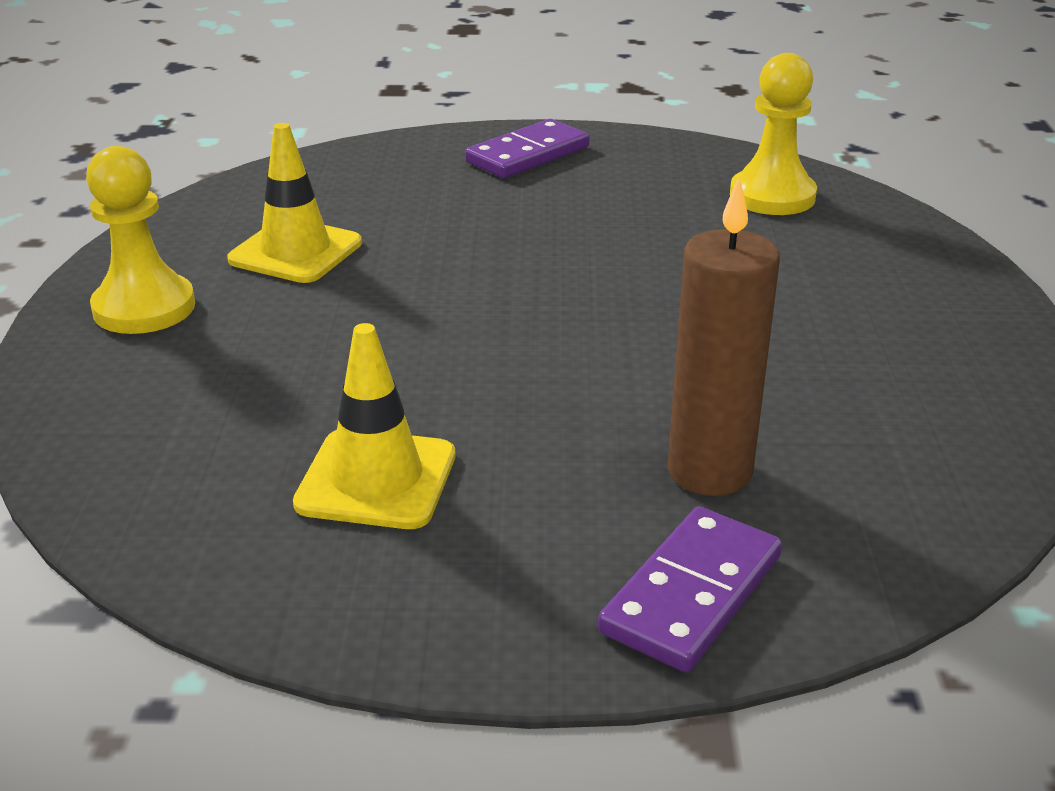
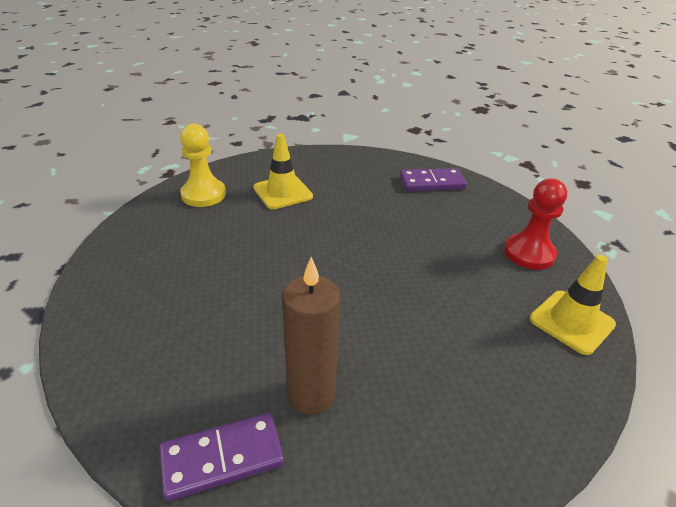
camera: 35 degrees right, 5 degrees up
yellow traffic cone [293,323,456,529] -> yellow traffic cone moved to [530,255,616,355]
yellow pawn [730,53,817,215] -> red pawn [504,178,567,270]

